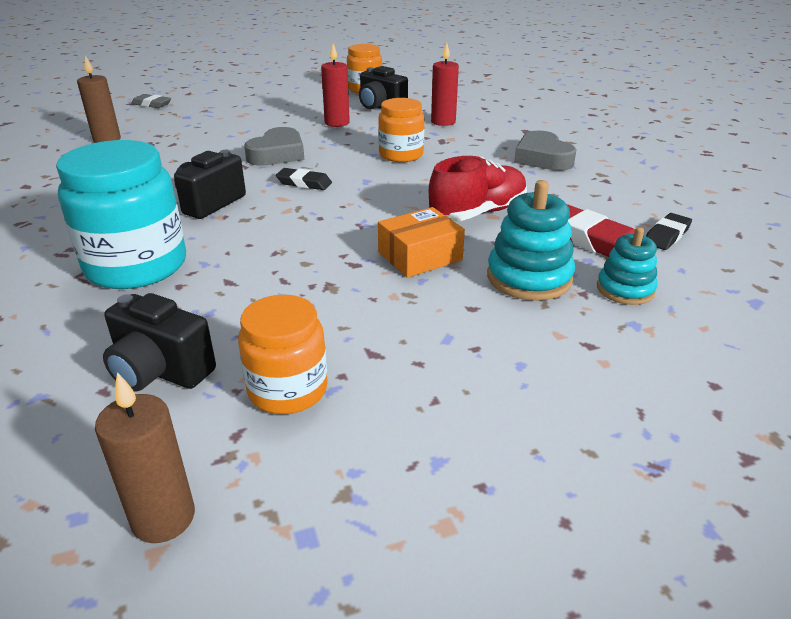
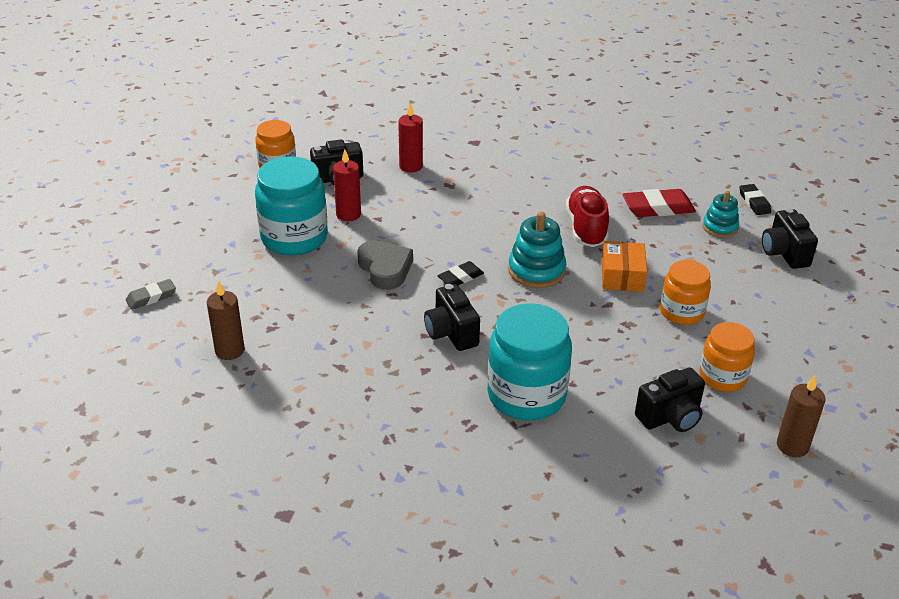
camera: 55 degrees left, 5 degrees up
orange jar [378,98,424,162] -> orange jar moved to [660,260,711,325]
turquoise stacking toy [487,180,575,301] -> turquoise stacking toy moved to [508,212,566,288]
grey heart [514,130,576,171] -> none
black eraser [646,213,692,250] -> black eraser moved to [739,184,771,215]
none -> turquoise jar [255,156,328,255]
none -> black camera [762,208,818,269]

